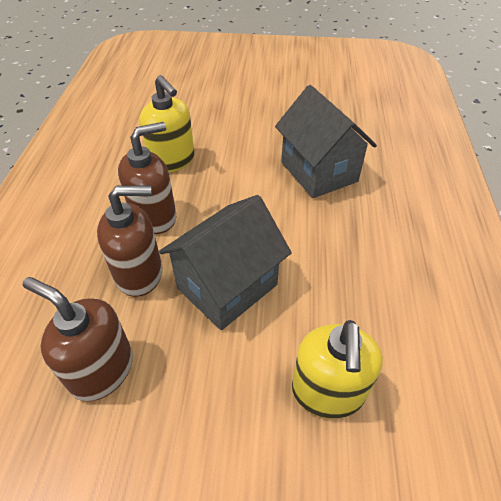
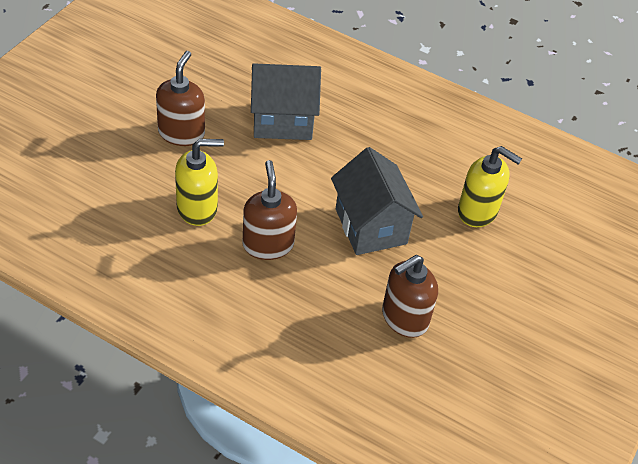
camera: 70 degrees left, 0 degrees up
brown soap dispenser [97,186,162,297] -> brown soap dispenser moved to [156,51,205,146]

